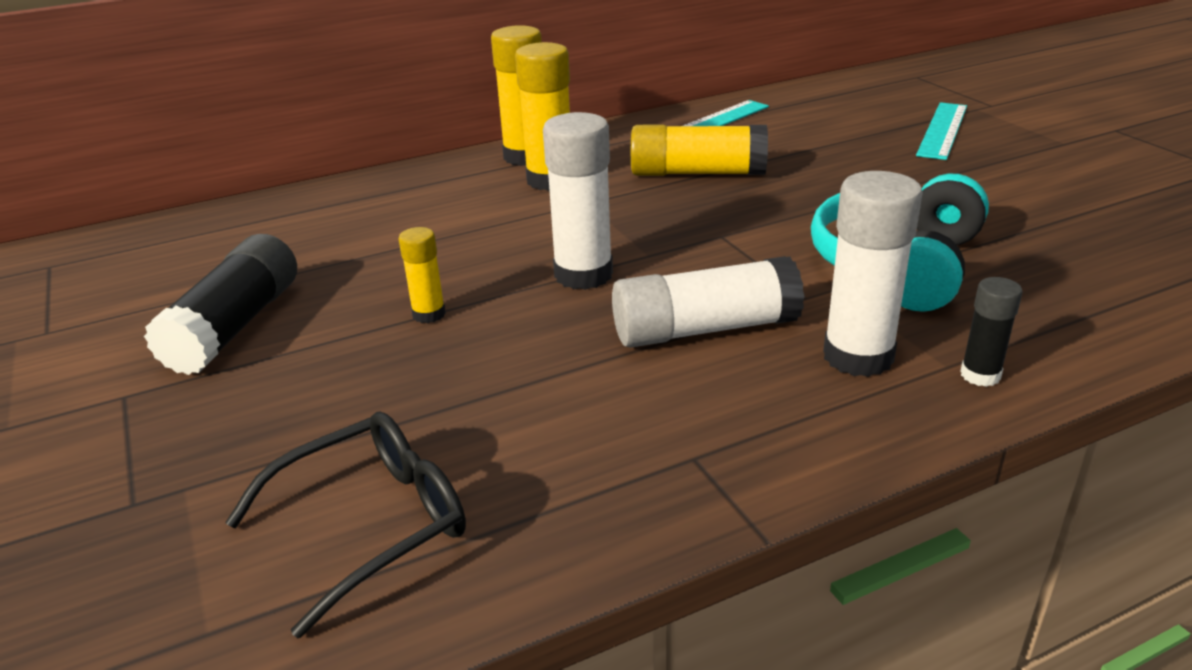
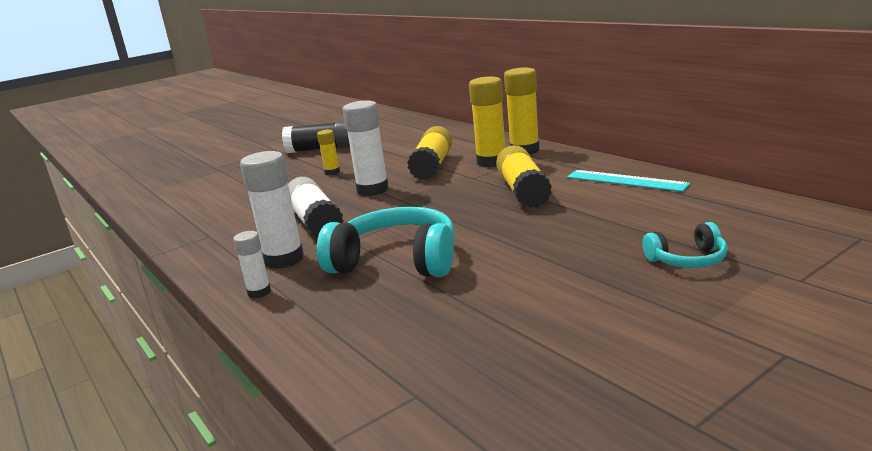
camera: 80 degrees right, 10 degrees down
black glasses [225,412,466,638] -> none
turquoise ruler [916,102,967,160] -> turquoise headphones [642,222,728,268]
black glue stick [960,277,1023,387] -> white glue stick [233,231,271,298]
none -> yellow glue stick [407,126,453,180]

